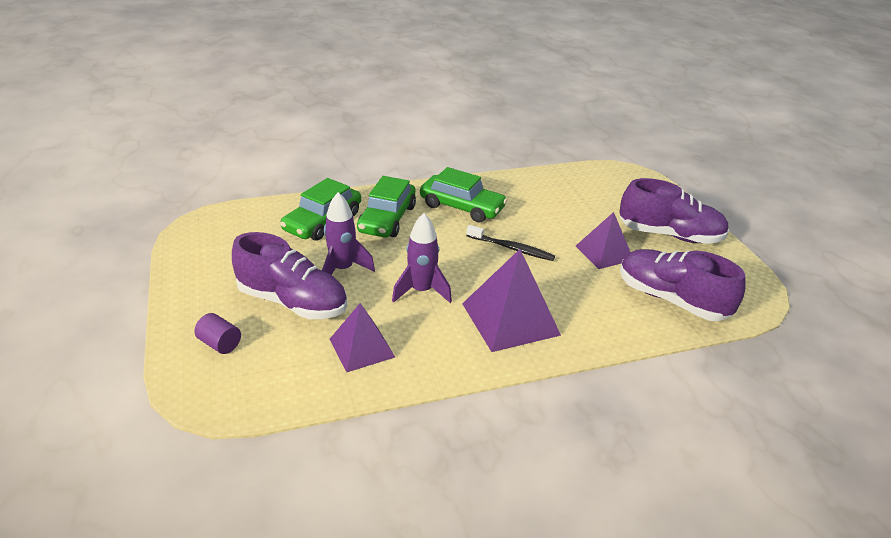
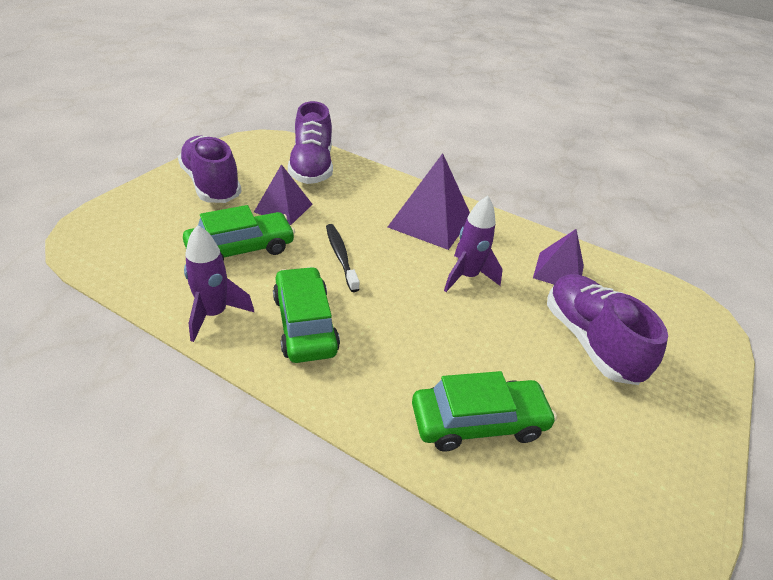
camera: 135 degrees left, 5 degrees up
purple cylinder [194,313,241,354] -> none
purple rocket [322,192,375,275] -> purple rocket moved to [184,225,254,342]
green car [357,176,416,238] -> green car moved to [183,205,295,261]

